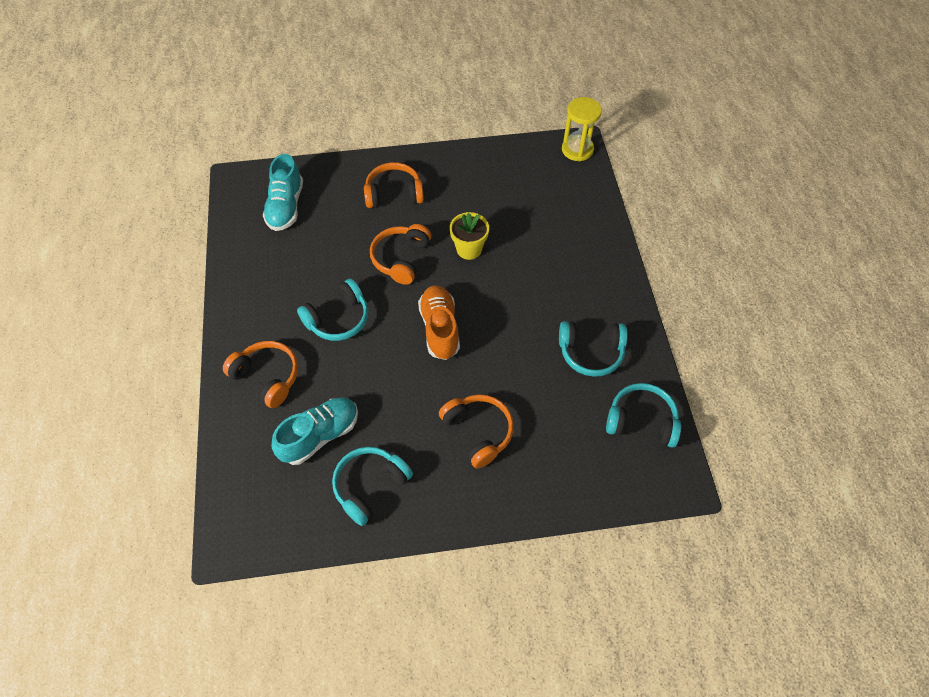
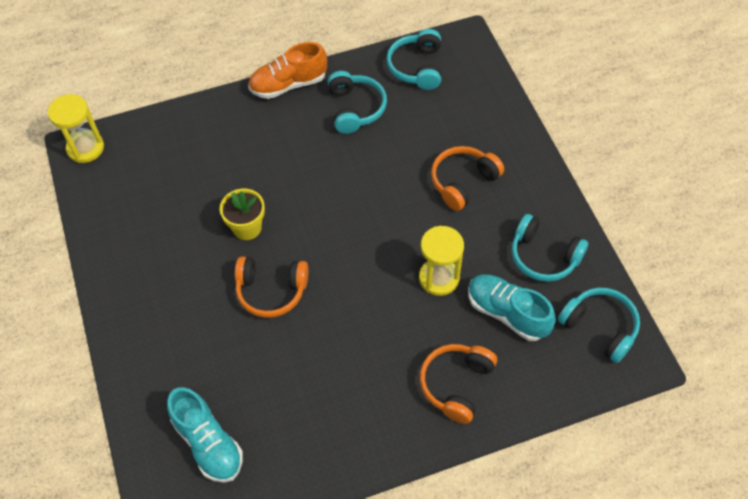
camera: 100 degrees left, 0 degrees up
turquoise shoe [263,154,303,231] -> turquoise shoe turned 60 degrees clockwise [167,387,243,483]
turquoise headphones [297,279,369,341] -> turquoise headphones moved to [558,287,640,363]
orange headphones [364,162,424,208] -> none
orange shoe [418,285,460,360] -> orange shoe moved to [248,42,327,99]
none -> yellow hourglass [419,226,464,296]

